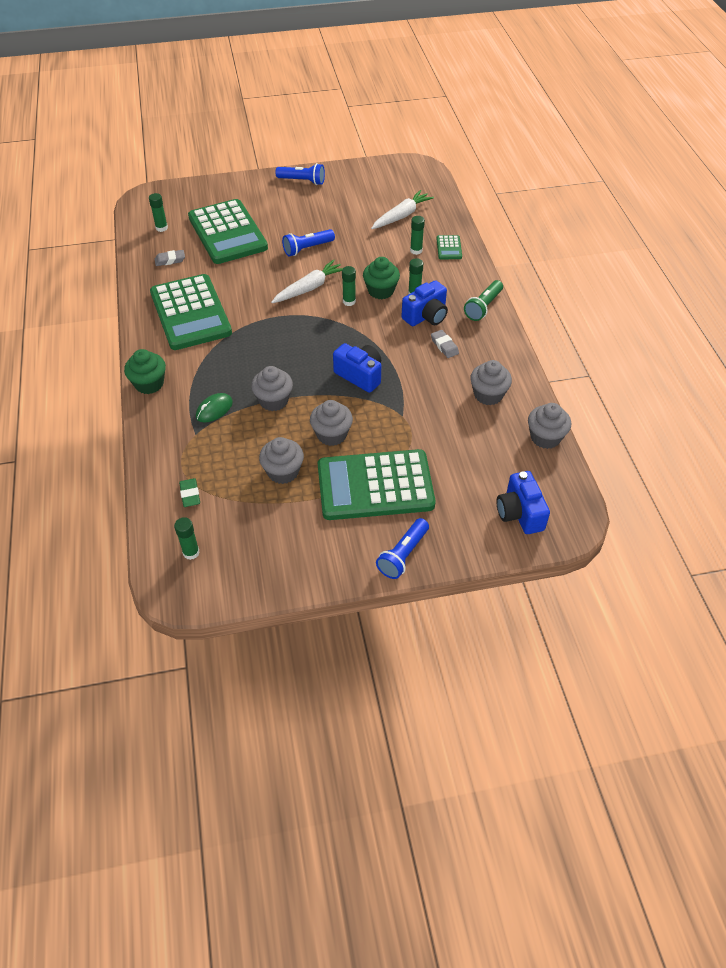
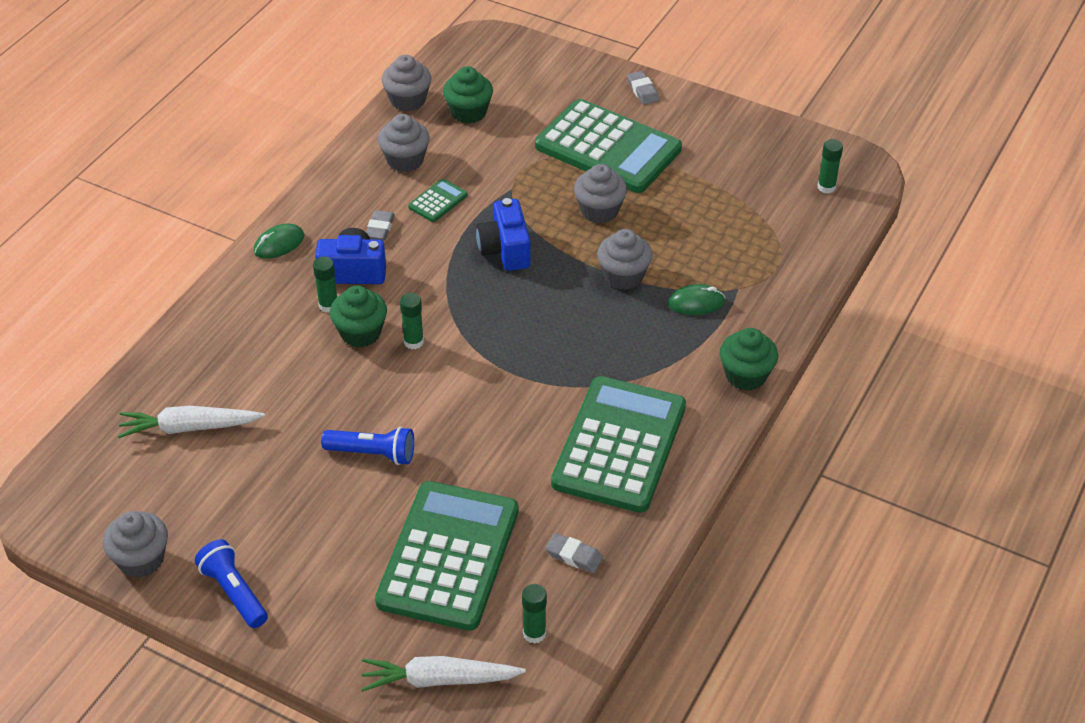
camera: 140 degrees left, 5 degrees down
green eraser [179,478,200,507] -> none
grey cupcake [259,437,304,484] -> grey cupcake moved to [103,511,168,578]
white carrot [271,260,343,303] -> white carrot moved to [361,656,526,692]
blue flashlight [376,518,429,579] -> grey eraser [627,71,659,105]
green glue stick [410,216,425,255] -> none
green calculator [436,235,462,259] -> green calculator moved to [408,179,468,222]
green flashlight [464,280,503,321] -> green mouse [254,224,304,259]
blue camera [496,471,550,534] -> none
none -> green cupcake [443,66,493,123]

